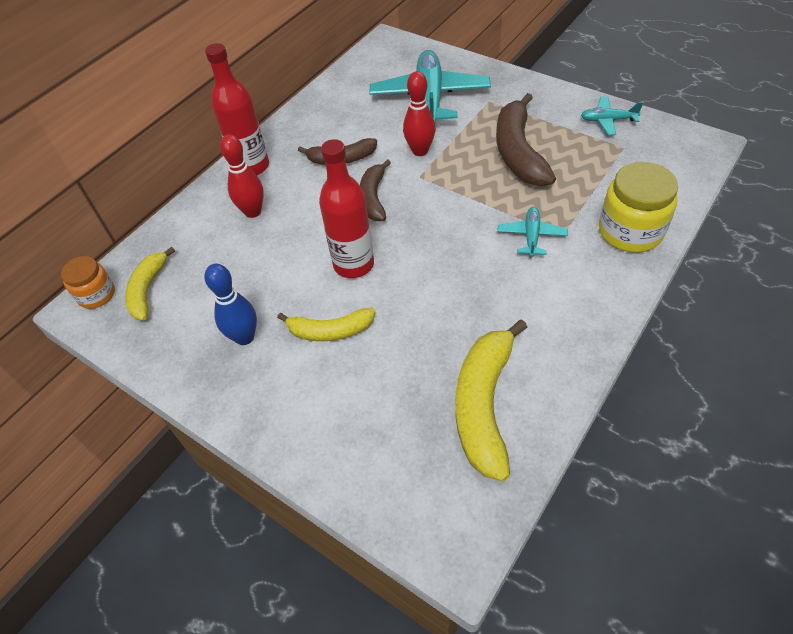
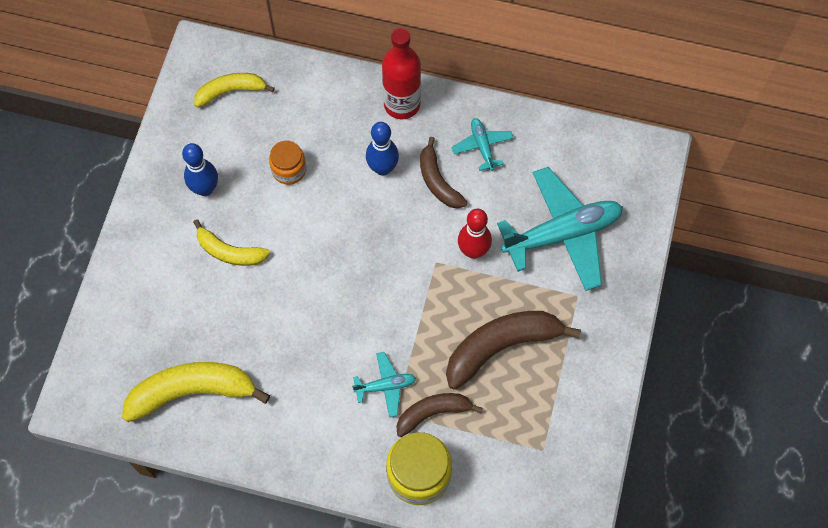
camera: 65 degrees right, 15 degrees up
orange jar [61,256,115,309] -> orange jar moved to [269,140,306,185]
red bowling pin [220,134,264,218] -> none
yellow banana [277,308,375,341] -> yellow banana turned 45 degrees counterclockwise [193,219,270,266]
red bottle [319,139,374,278] -> none
brown banana [360,159,391,221] -> brown banana moved to [396,393,482,437]
turquoise plane [581,97,643,135] -> turquoise plane moved to [451,118,513,171]
none -> blue bowling pin [366,122,399,176]

